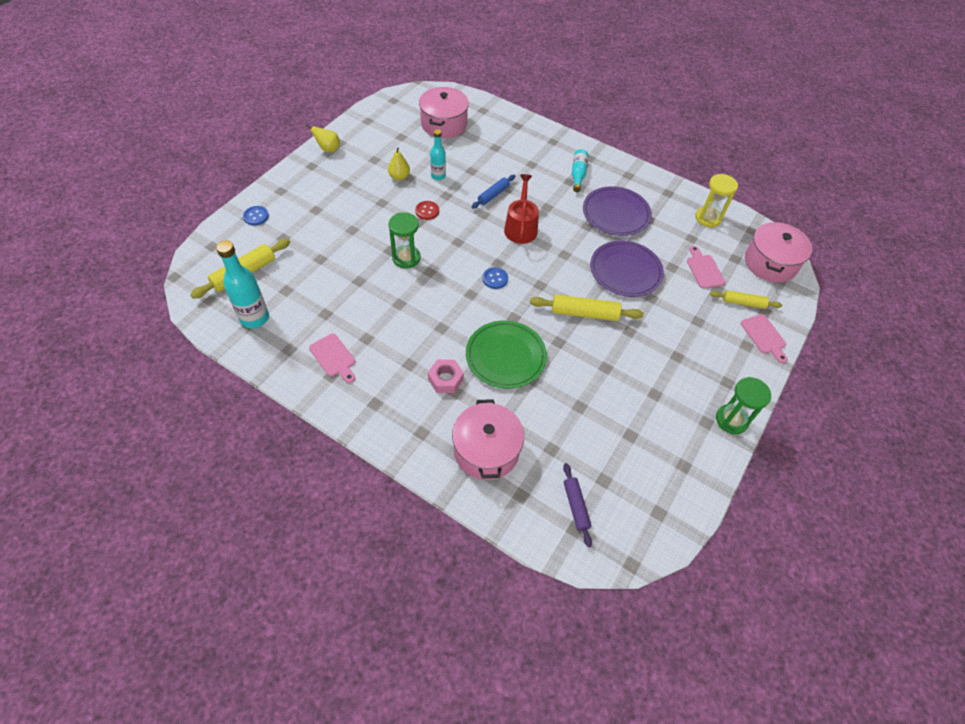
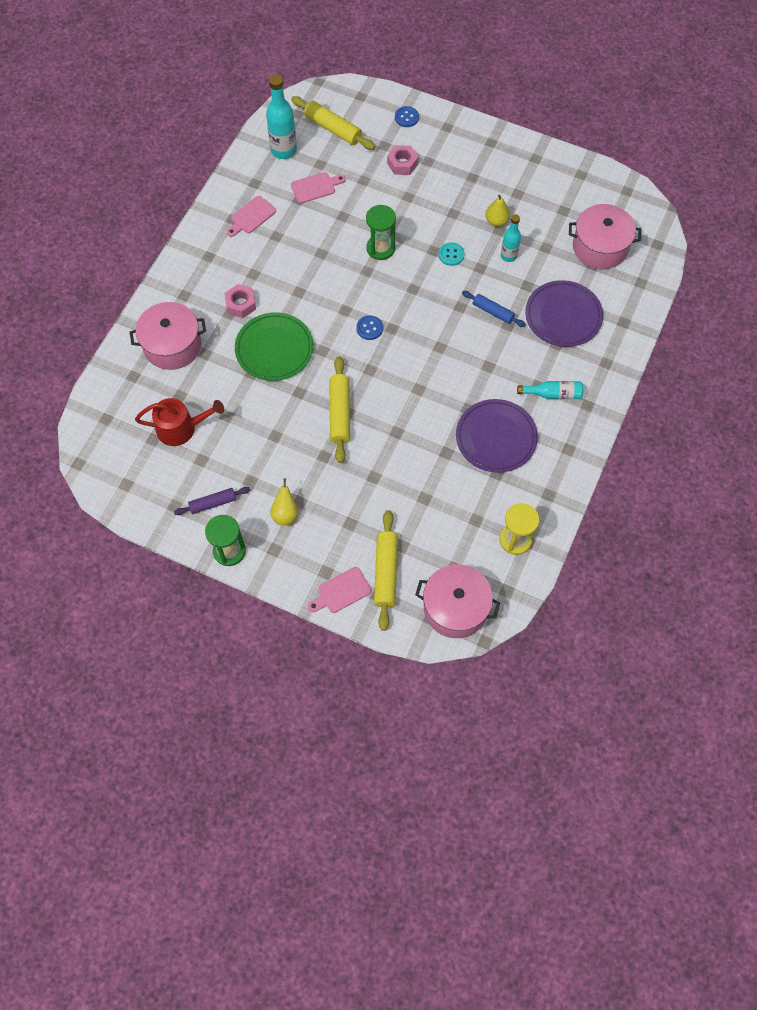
camera: 85 degrees right, 10 degrees up
yellow pear [305,125,340,152] -> yellow pear moved to [270,478,298,526]
red button [415,201,439,220] -> turquoise button [438,242,465,266]
red watering can [504,174,539,244] -> red watering can moved to [135,398,224,446]
purple rolling pin [563,463,592,547] -> purple rolling pin moved to [174,487,250,515]
purple plate [590,241,664,297] -> purple plate moved to [525,280,603,347]
pink cutting board [687,246,725,289] -> pink cutting board moved to [291,172,346,203]
yellow rolling pin [710,290,782,309] -> yellow rolling pin [374,510,398,631], size x1.56
none -> pink nut [387,145,418,175]

